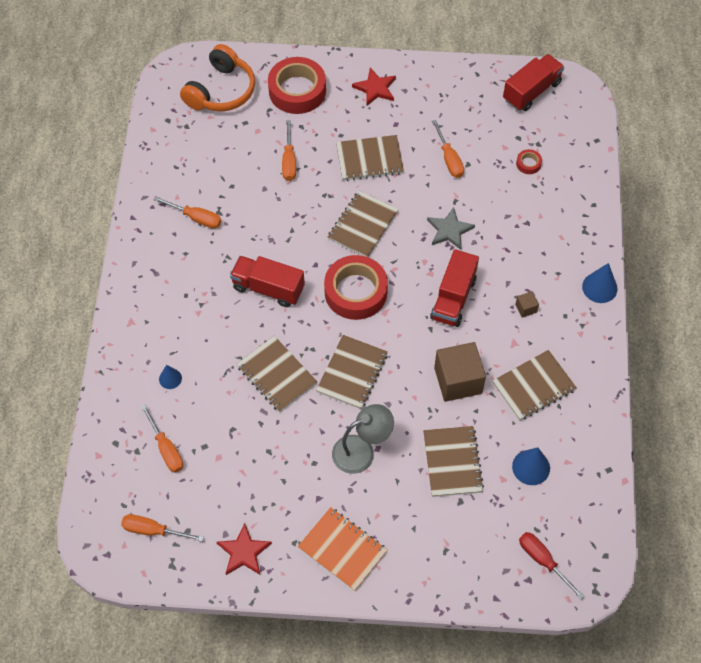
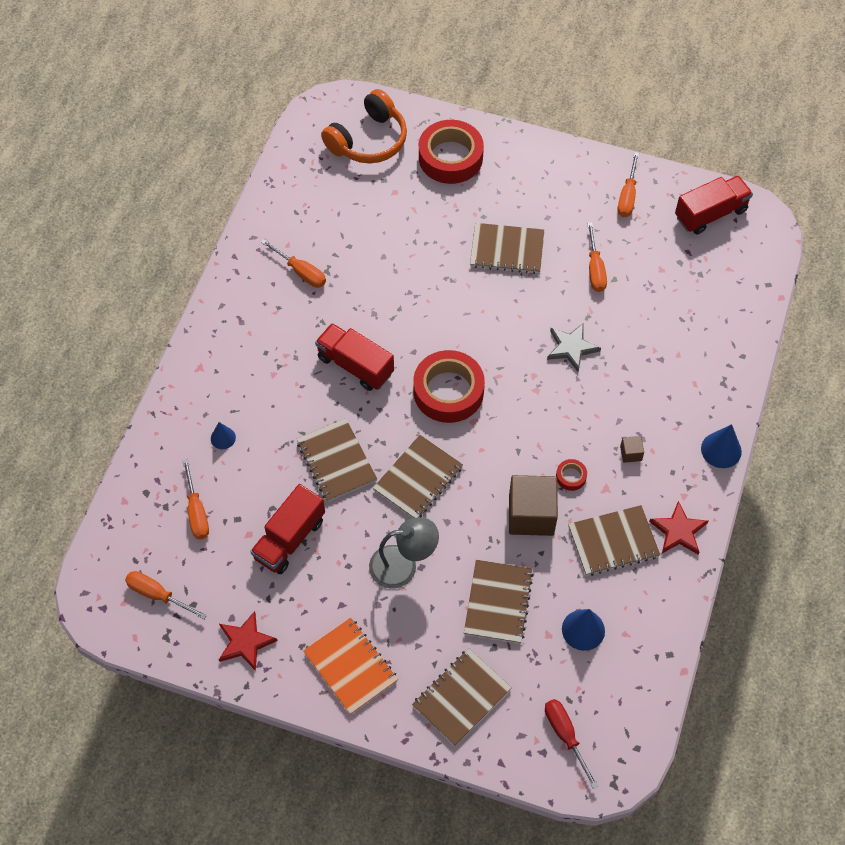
camera: 15 degrees right, 0 degrees up
orange screwdriver [282,120,296,181] -> orange screwdriver moved to [618,152,639,217]
brown notebook [328,191,399,257] -> brown notebook moved to [412,648,512,746]
red star [352,68,396,106] -> red star moved to [649,501,708,554]
red truck [430,249,479,327] -> red truck moved to [250,484,325,574]
red tape [516,149,542,174] -> red tape moved to [556,459,587,491]

